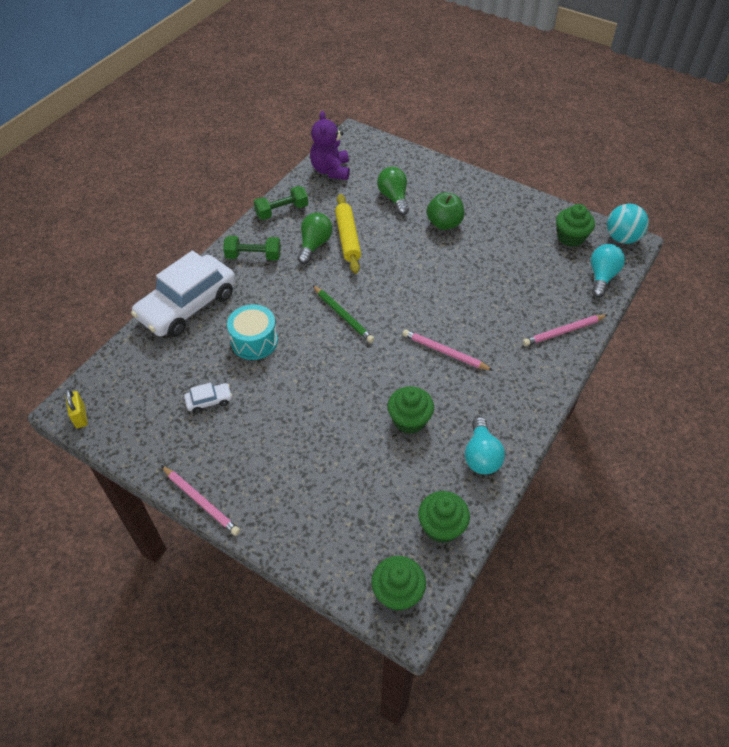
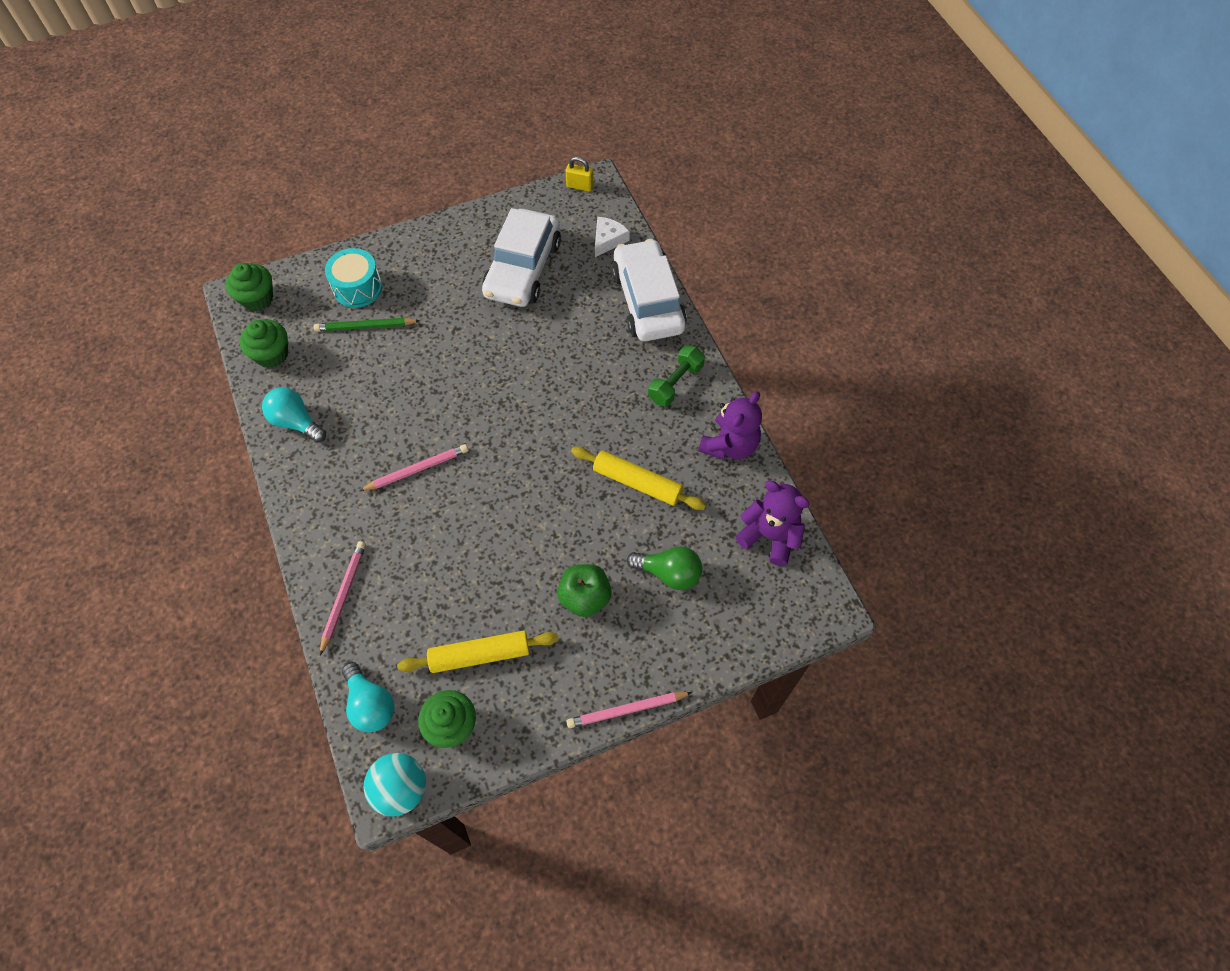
camera: 125 degrees right, 10 degrees up
pink pencil [161,465,240,536] -> pink pencil moved to [566,692,692,728]
white car [184,383,232,413] -> white car [482,208,561,307], size x2.48
turquoise drum [227,304,278,360] -> turquoise drum moved to [325,248,382,308]
green dumbbell [253,186,308,220] -> purple teddy bear [698,391,762,459]
green light bulb [298,213,332,264] -> none
green pencil [313,285,374,343] -> green pencil moved to [313,318,420,331]
green cupcake [388,386,434,434] -> none
none -> yellow rolling pin [397,631,559,673]
none -> white cheese [595,217,630,257]

